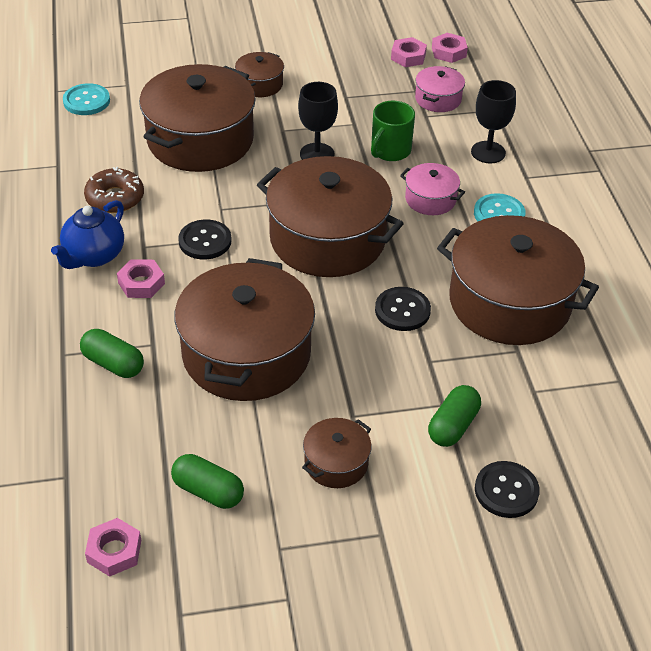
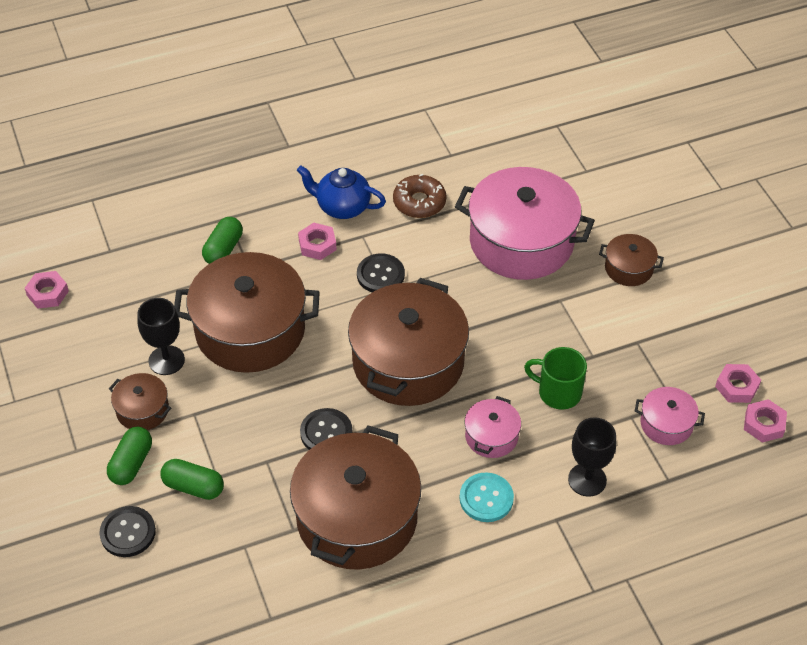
camera: 80 degrees right, 5 degrees up
turquoise button [63,83,110,115] -> none
brown pot [139,64,256,172] -> pink pot [455,167,595,280]
green capsule [171,454,244,509] -> green capsule moved to [107,427,152,485]
black goblet [298,82,338,160] -> black goblet moved to [137,298,185,375]

